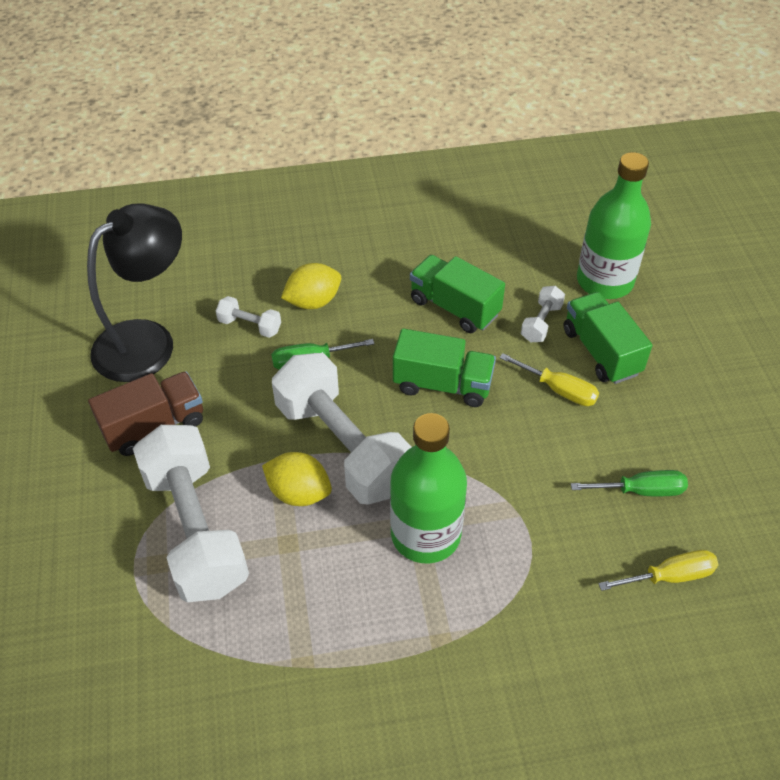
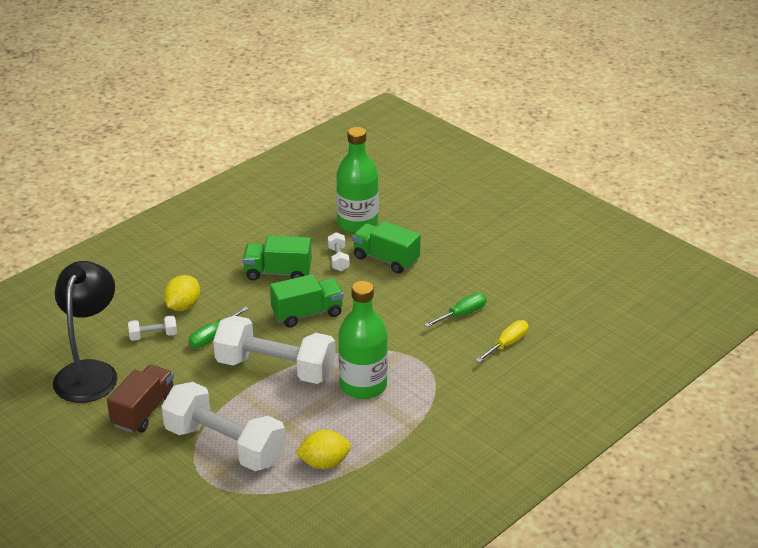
camera: 35 degrees left, 15 degrees down
yellow lemon [262,452,332,506] -> yellow lemon moved to [295,430,351,469]
yellow screwdriver [499,353,599,406] -> none

